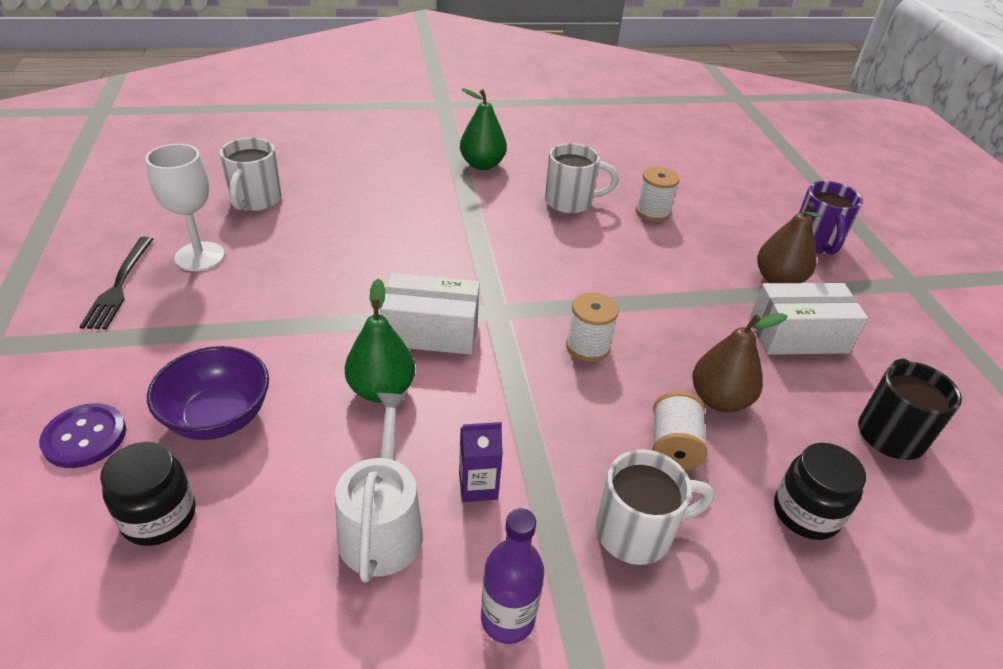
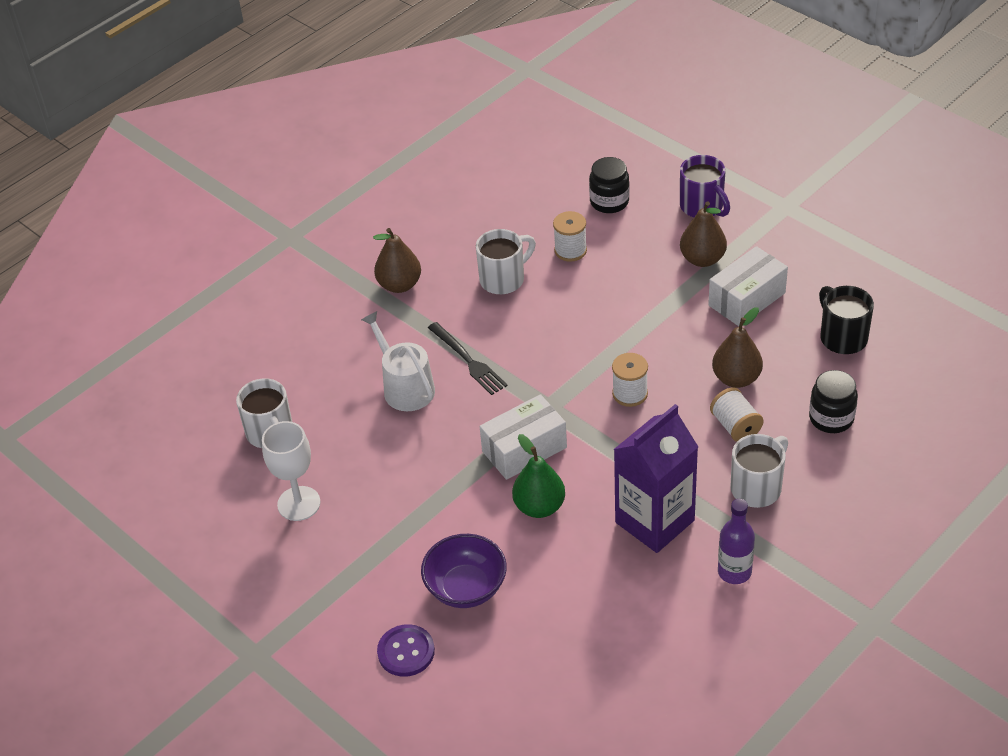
camera: 30 degrees left, 5 degrees up
black fork [79,237,153,330] -> black fork moved to [428,322,508,395]
black jar [100,442,196,546] -> black jar moved to [589,157,629,213]
white watering can [335,393,423,582] -> white watering can moved to [361,311,435,411]
purple carton [459,422,503,502] -> purple carton [613,404,698,553], size x2.28
green pear [460,88,507,170] -> brown pear [373,228,421,293]

